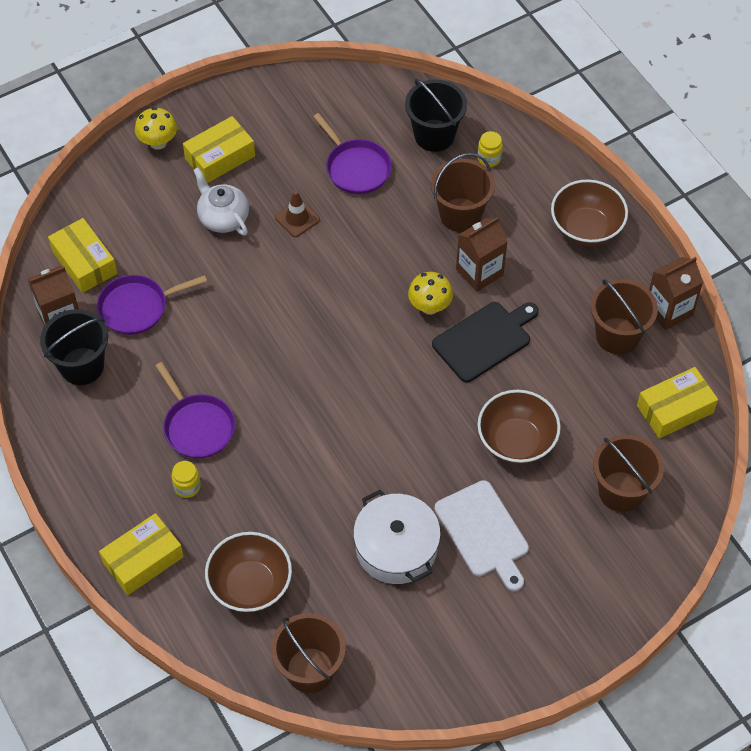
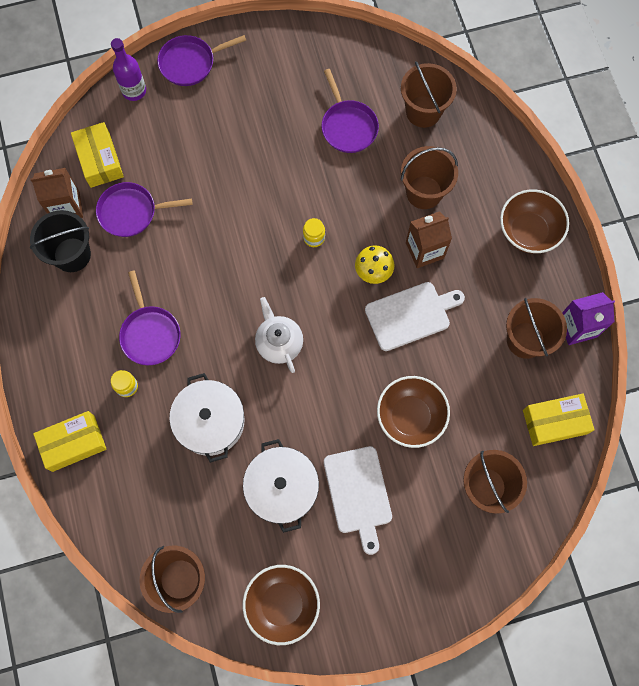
camera: 15 degrees right, 15 degrees up
yellow mushroom [135,107,177,150] -> purple pan [157,35,246,86]
yellow box [183,116,255,183] -> none
white teapot [194,167,249,236] -> white teapot moved to [255,297,303,373]
brown bowl [205,532,292,613] -> brown bowl moved to [243,565,320,645]
brown traffic cone [275,190,320,237] -> none
black bucket [405,79,467,152] -> brown bucket [401,61,457,128]
black cutting board [432,302,539,382] -> white cutting board [365,282,465,351]
yellow jar [478,131,503,167] -> yellow jar moved to [303,218,325,247]
brown carton [649,257,703,330] -> purple carton [562,292,615,345]
none -> purple bottle [111,38,146,101]
none -> white pot [169,373,244,463]

